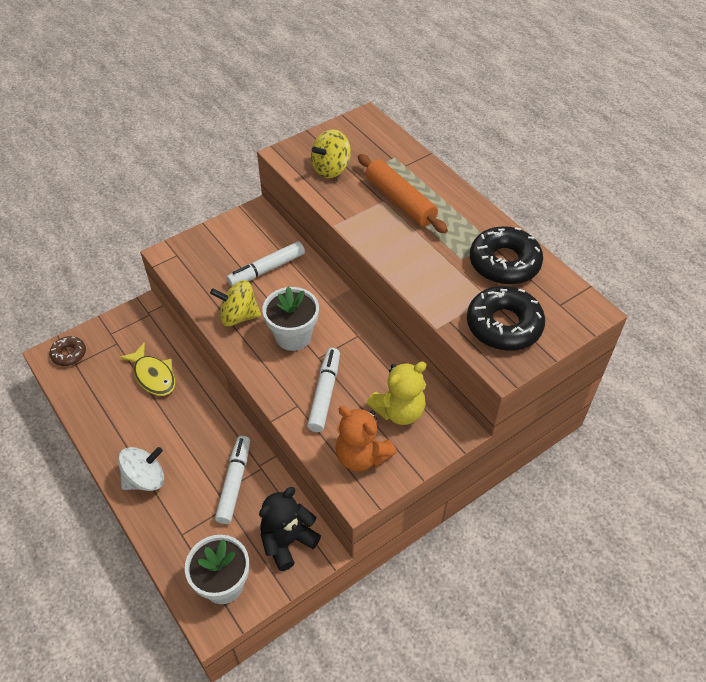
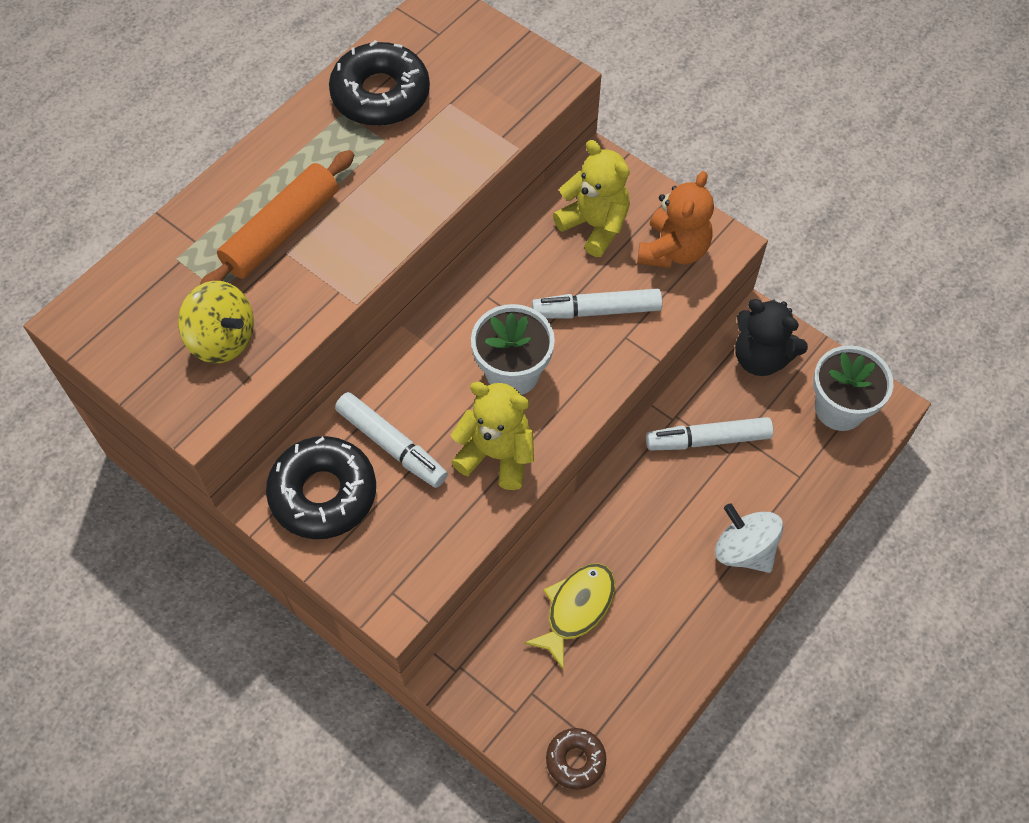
camera: 105 degrees left, 10 degrees up
yellow spinning top [210,280,261,326] -> yellow teddy bear [451,382,534,490]
black donut [467,286,545,351] -> black donut moved to [266,436,376,539]

